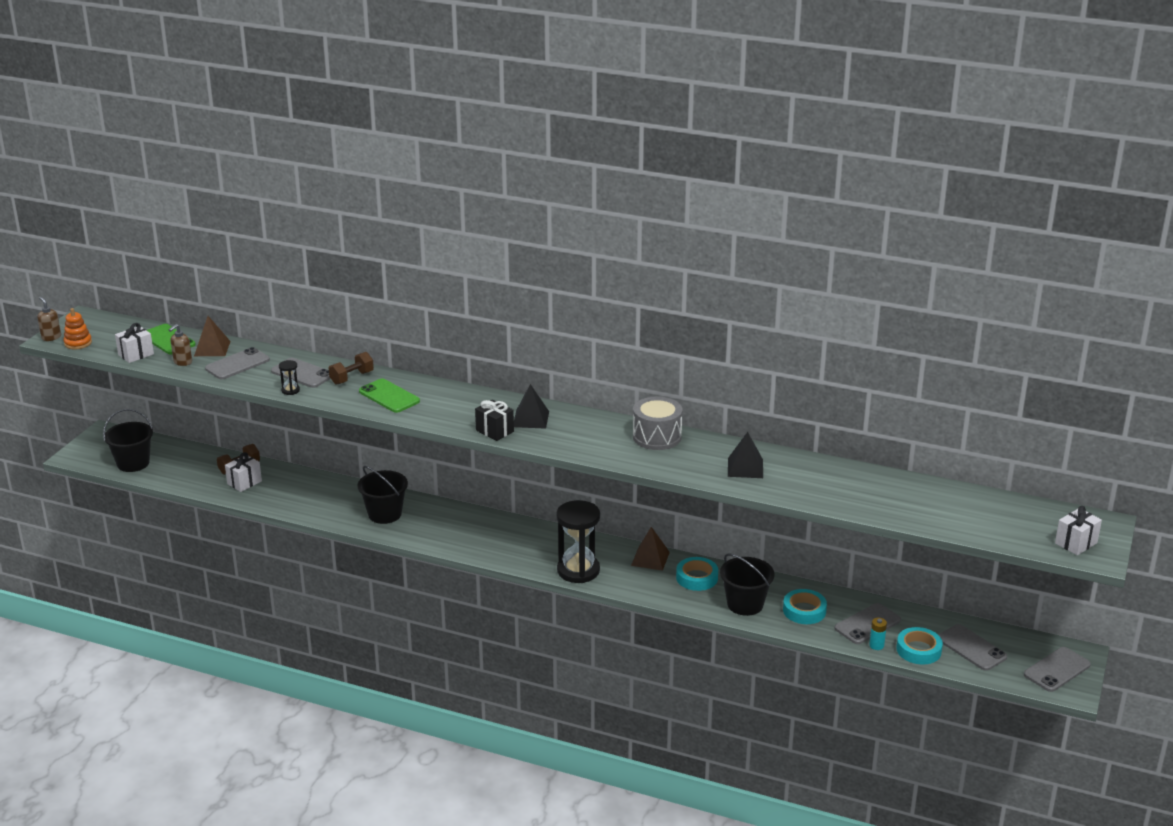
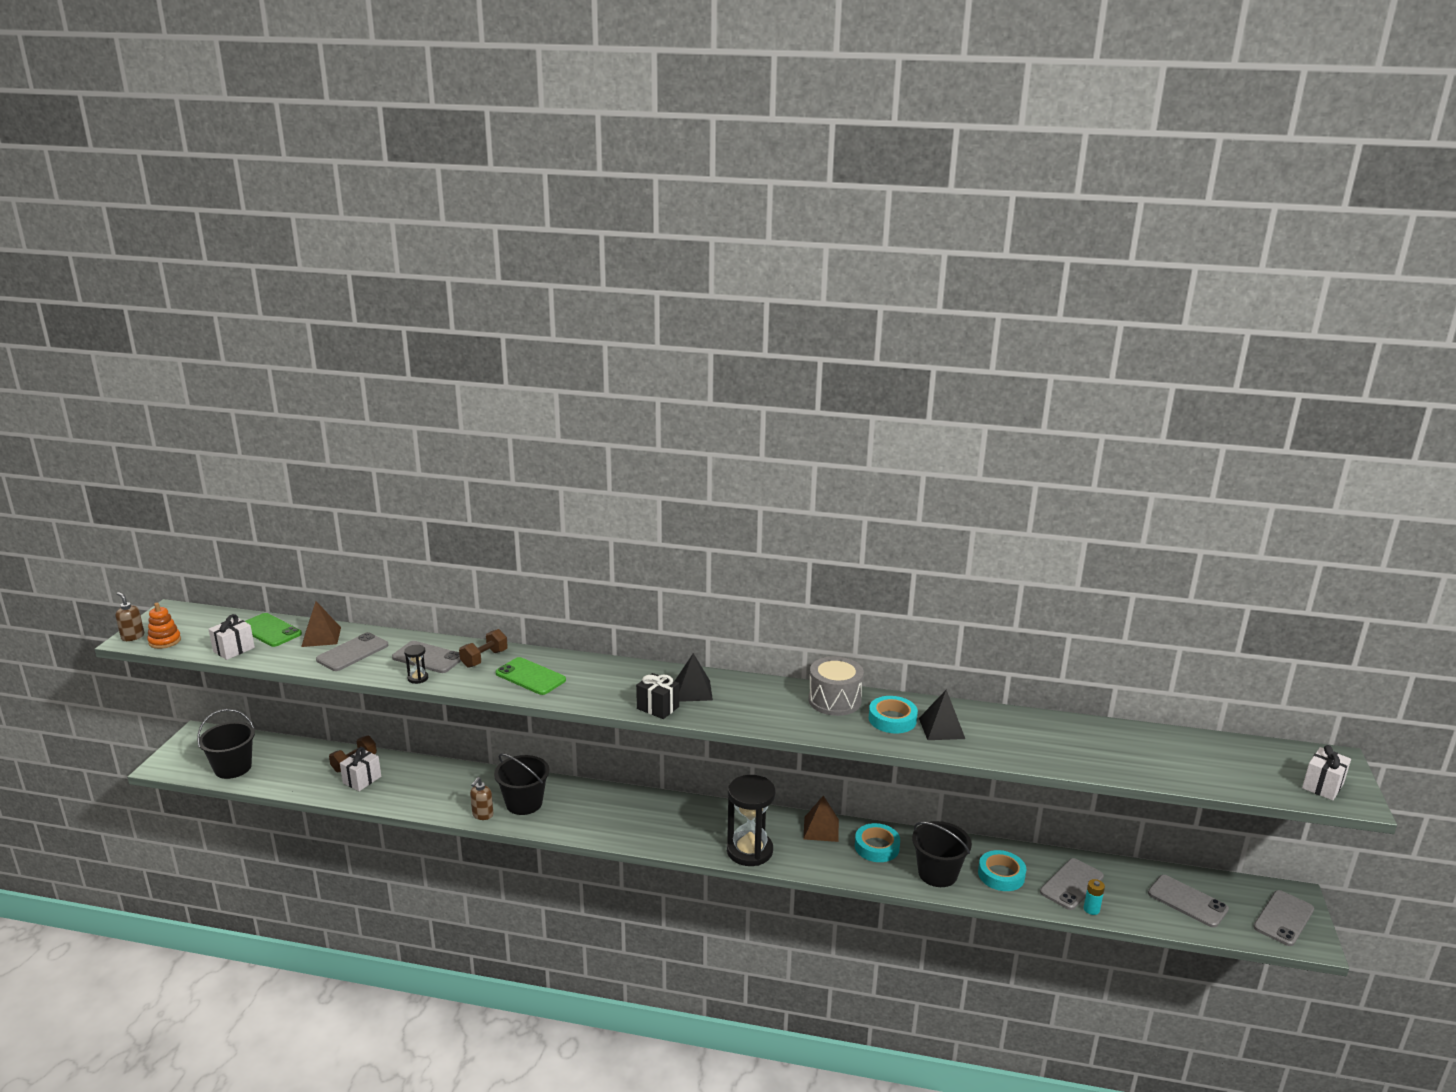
camera: 10 degrees left, 5 degrees down
brown soap dispenser [169,324,192,366] -> brown soap dispenser moved to [470,777,493,820]
turquoise tape [897,627,943,664] -> turquoise tape moved to [869,696,918,733]

